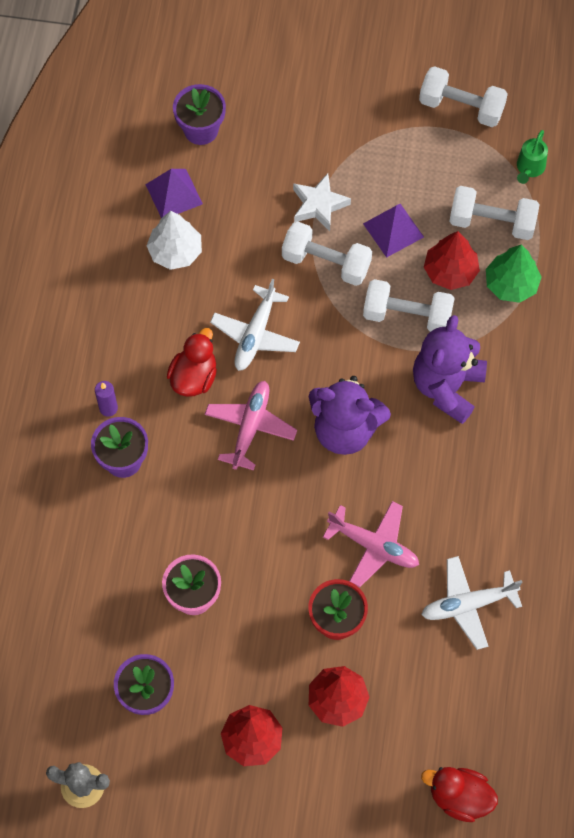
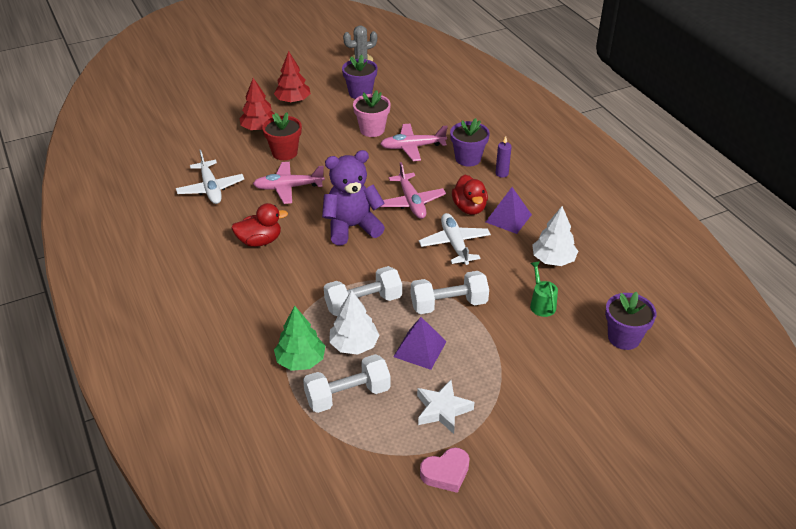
camera: 145 degrees right, 25 degrees down
purple pyramid [145,169,203,218] -> purple pyramid moved to [486,187,532,234]
white star [293,173,351,231] -> white star moved to [417,380,474,434]
purple teddy bear [413,315,487,424] -> none
white dumbbell [419,66,508,127] -> pink heart [420,447,470,493]
white plane [421,556,522,650] -> white plane turned 120 degrees clockwise [176,150,244,204]
red duck [421,767,498,822] -> red duck moved to [231,203,288,247]
red tree [424,231,480,290] -> white tree [329,290,380,355]
green watering can [517,130,548,184] -> green watering can moved to [530,261,558,317]
none -> pink plane [380,124,447,161]

